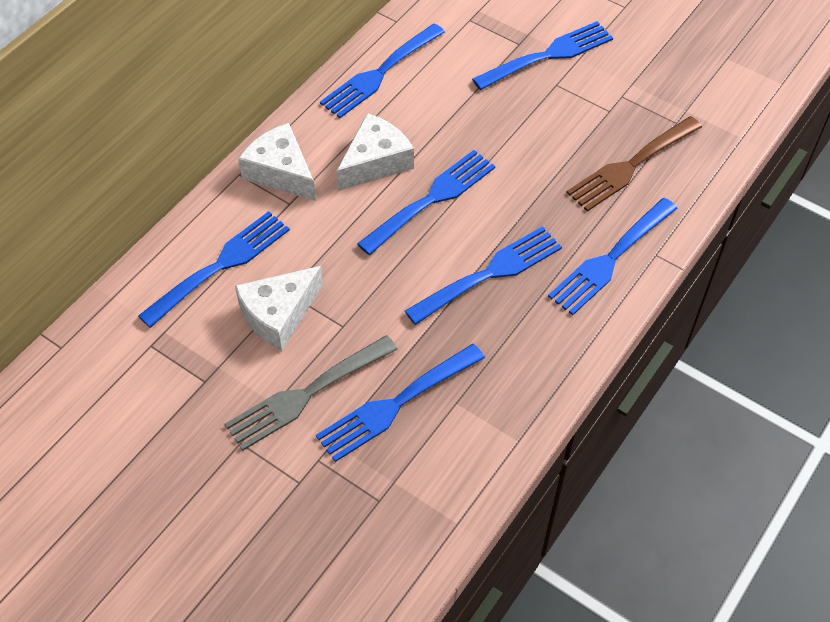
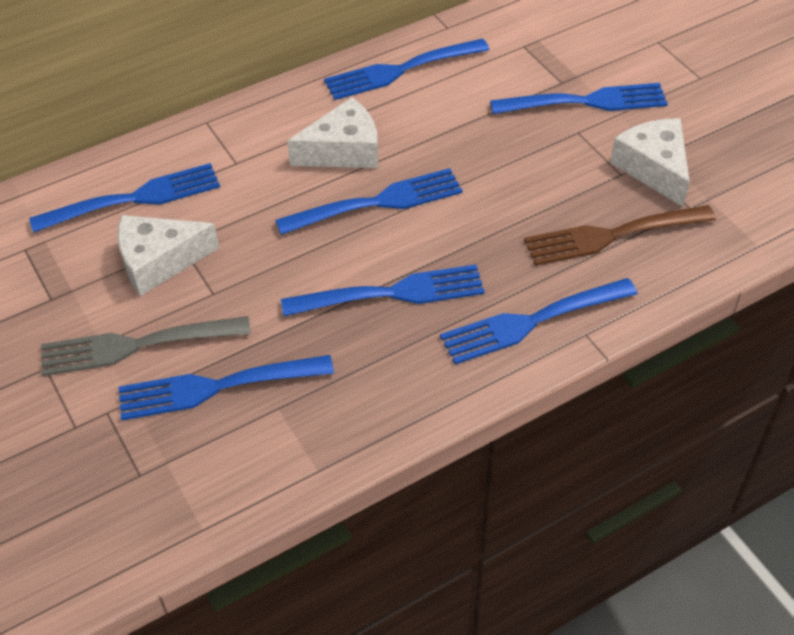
camera: 25 degrees right, 5 degrees down
white cheese [238,123,316,201] -> white cheese moved to [610,118,690,207]

